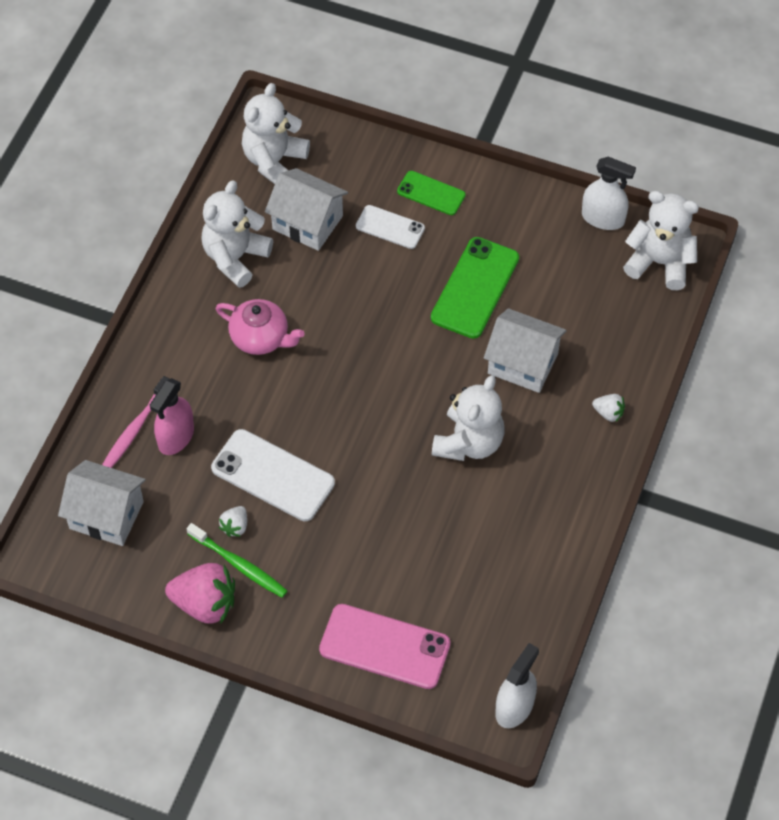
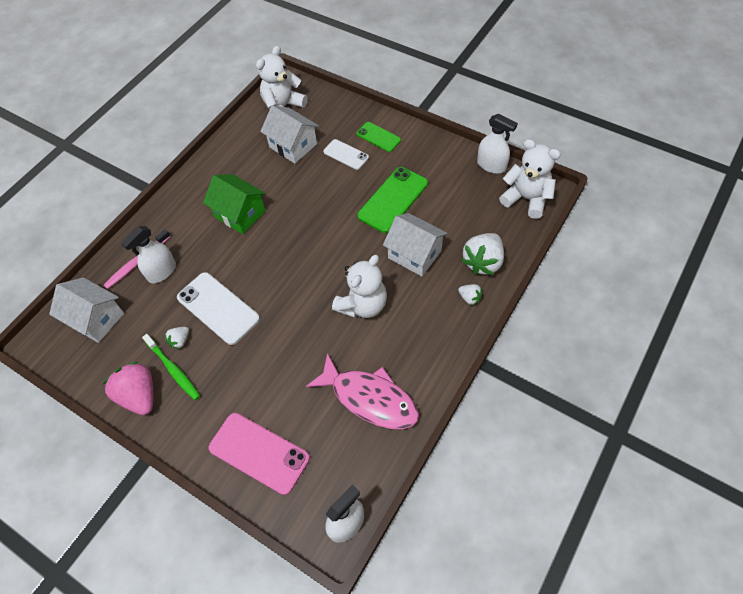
camera: 15 degrees right, 0 degrees up
pink spray bottle [150,378,194,455] -> white spray bottle [121,226,176,283]
pink strawberry [165,563,235,623] -> pink strawberry turned 150 degrees counterclockwise [102,362,154,415]
white teddy bear [201,180,273,288] -> none
pink teapot [216,299,305,355] -> green house [203,174,266,234]
none -> pink fish [306,353,419,429]
none -> white strawberry [461,233,504,275]

